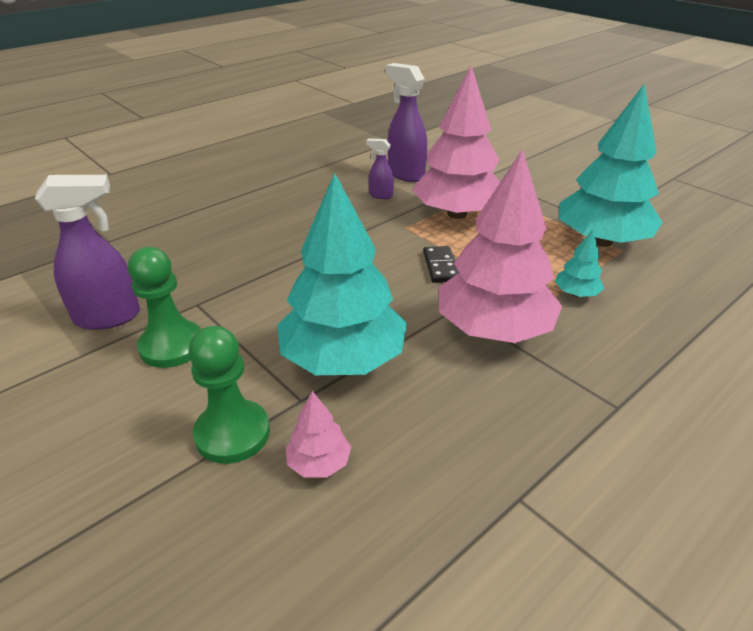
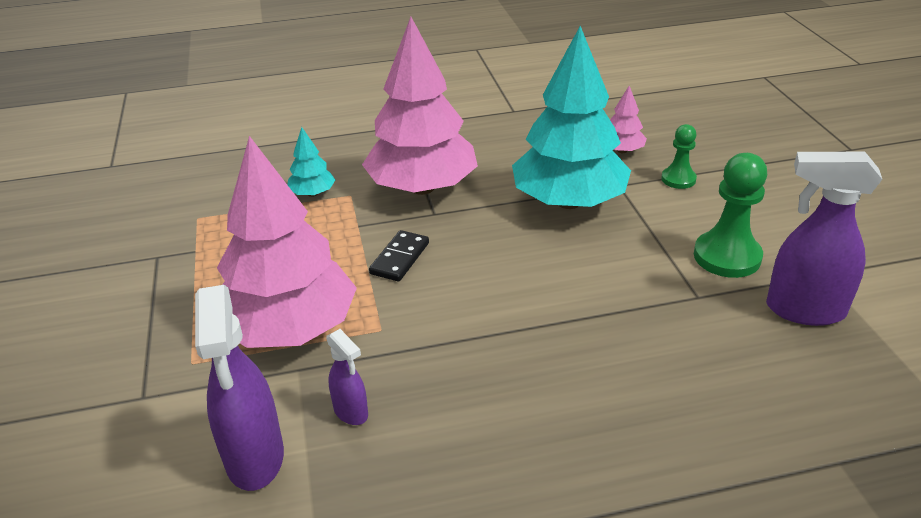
camera: 150 degrees left, 0 degrees up
green pawn [188,326,270,464] -> green pawn [661,124,697,189], size x0.59
turquoise tree [559,84,663,247] -> none

